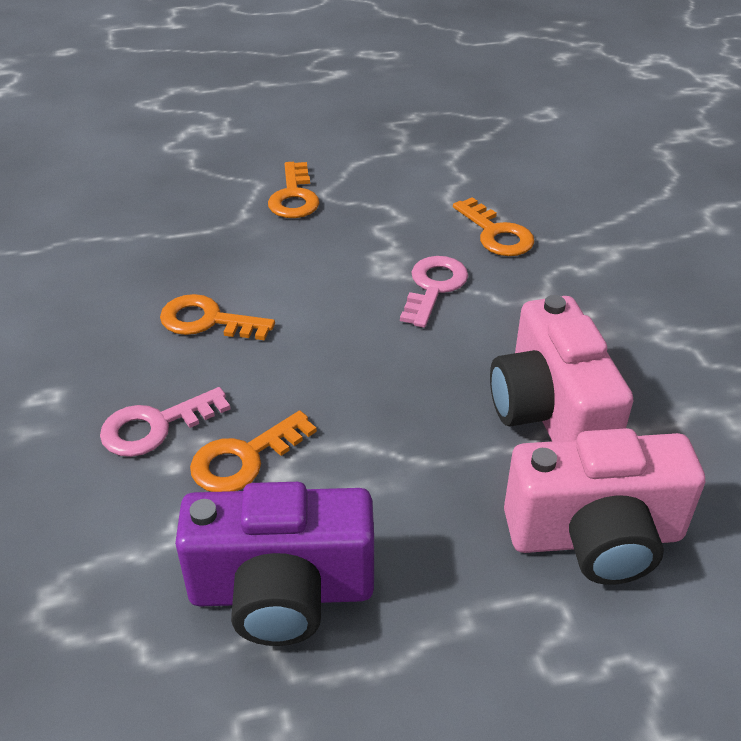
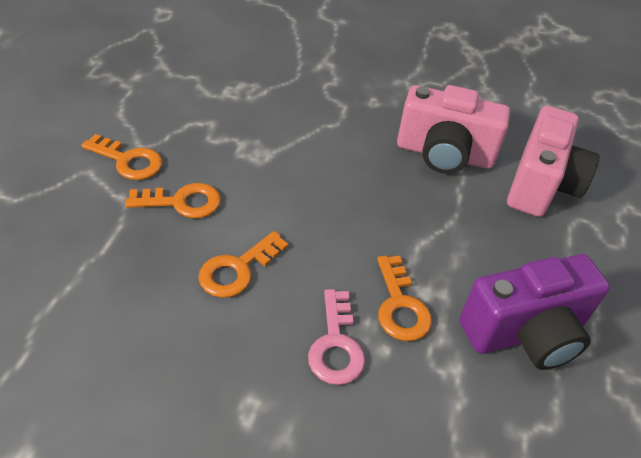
camera: 65 degrees left, 5 degrees up
purple camera [175,482,374,646] -> purple camera turned 45 degrees clockwise [459,254,610,370]
pink key [400,256,468,328] -> none
orange key [453,197,534,256] -> orange key moved to [125,183,221,218]

